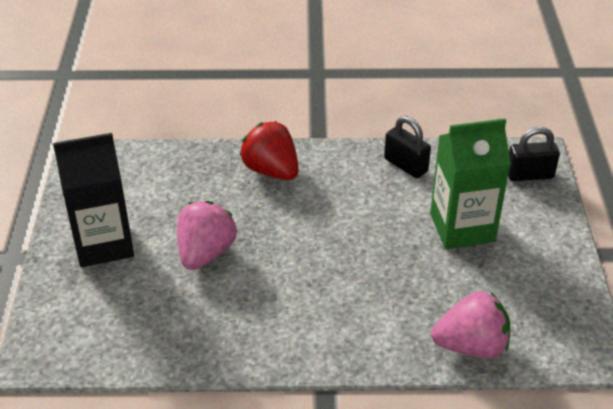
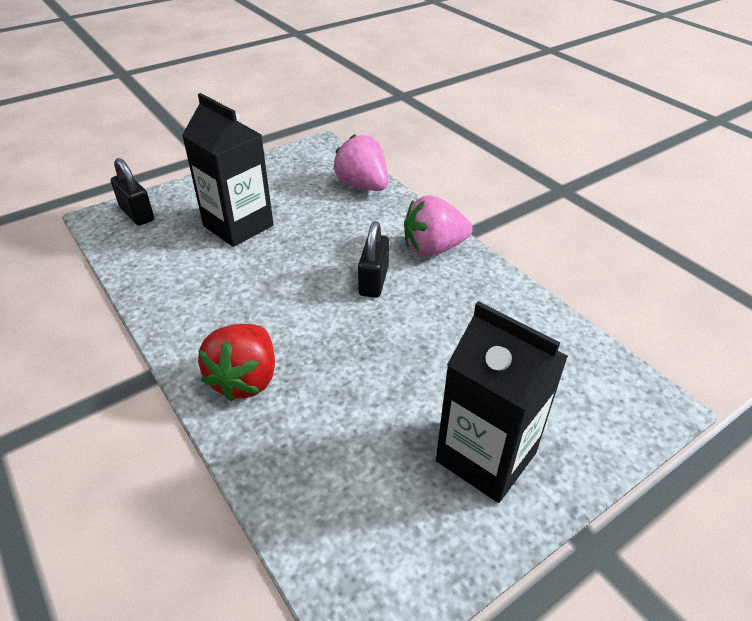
camera: 125 degrees left, 0 degrees up
pink strawberry [177,201,236,270] -> pink strawberry moved to [404,195,473,257]
black padlock [384,116,431,178] -> black padlock moved to [358,221,389,298]
green carton [430,118,511,249] -> black carton [182,93,274,247]

